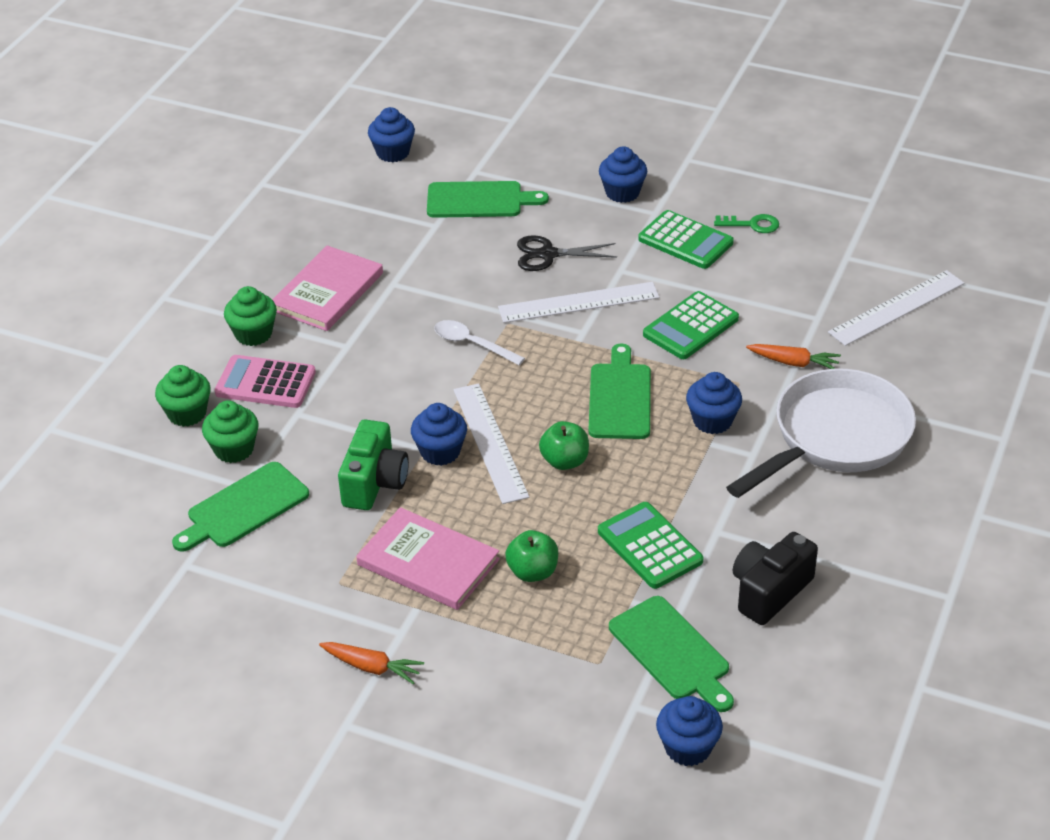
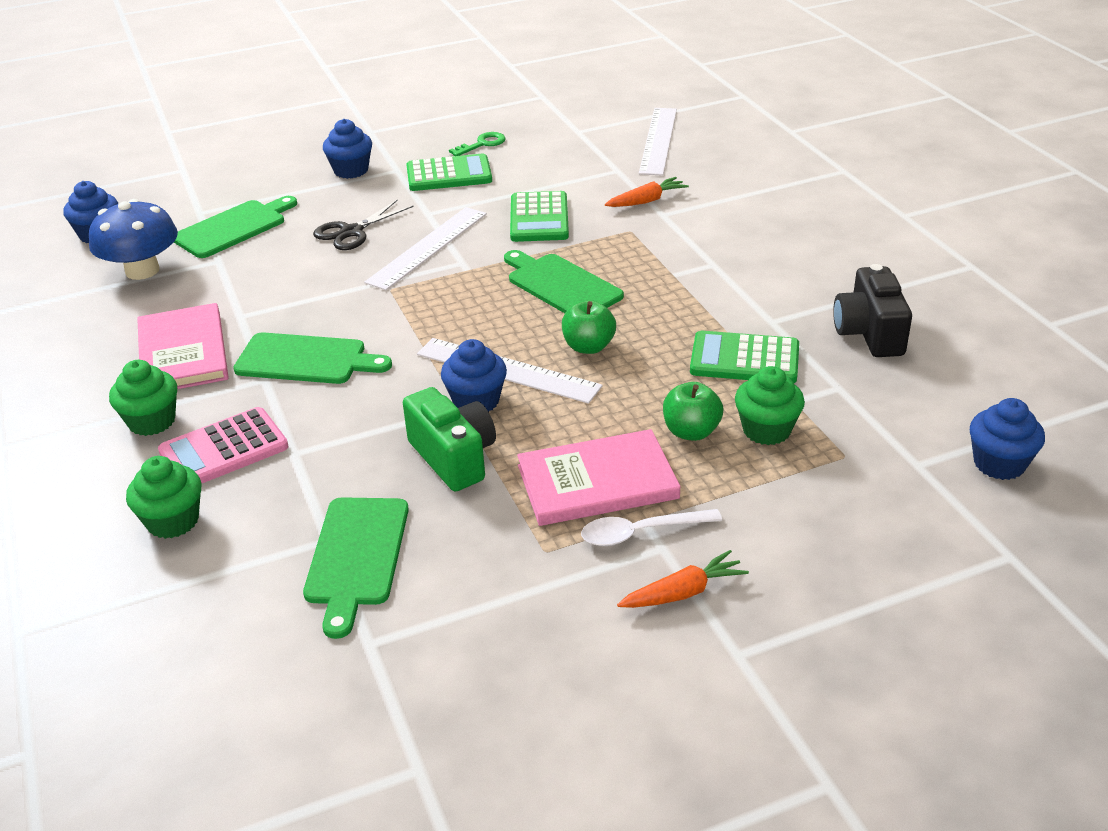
camera: 45 degrees left, 5 degrees down
green cupcake [202,400,258,463] -> green cupcake moved to [735,366,805,445]
white spoon [434,320,525,365] -> white spoon moved to [581,509,722,546]
green cutting board [609,596,734,712] -> green cutting board moved to [233,332,392,384]
blue cupcake [686,372,742,434] -> none
white pan [726,369,916,498] -> none
none -> blue mushroom [89,199,178,280]

